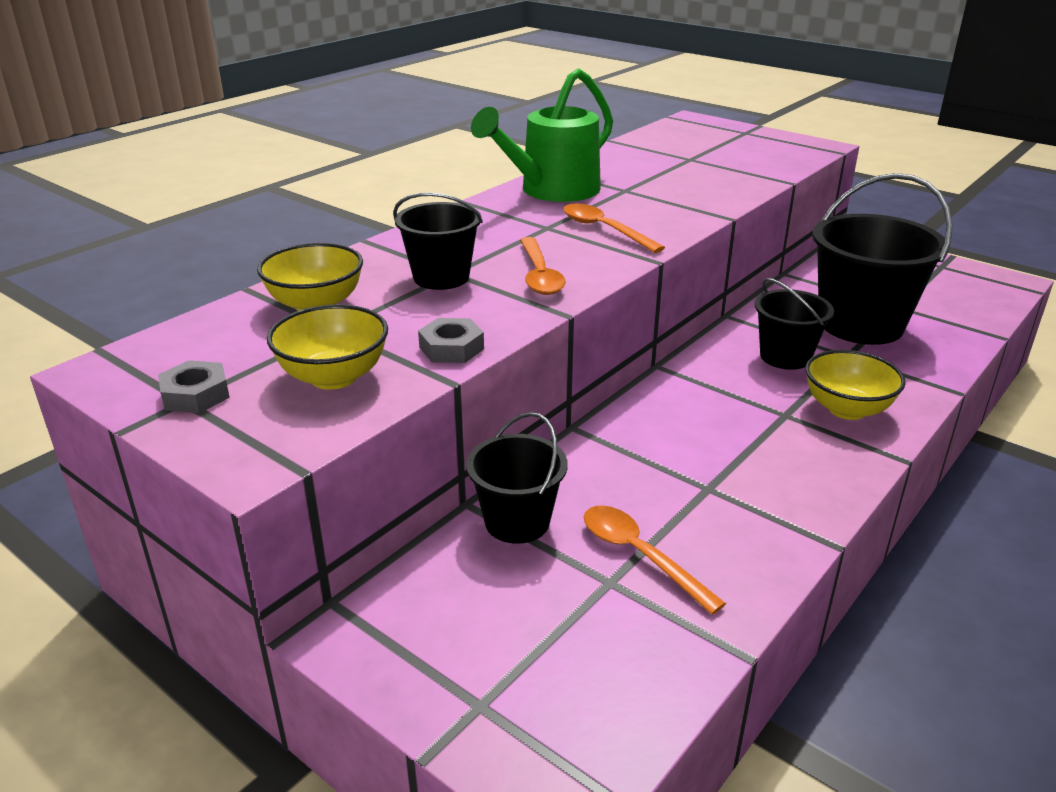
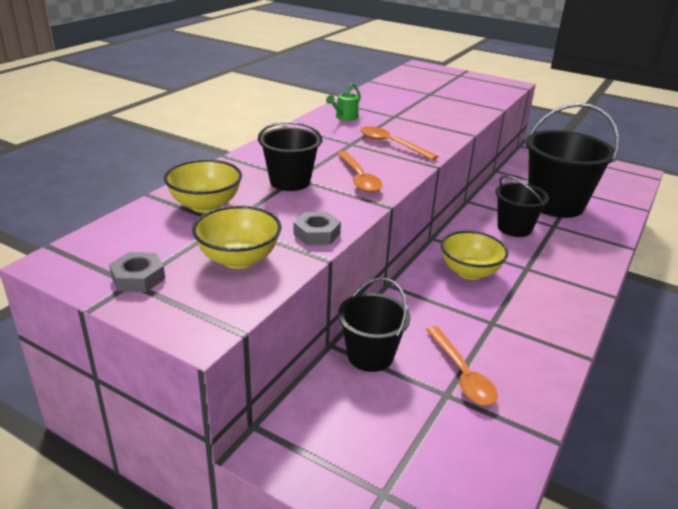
camera: 10 degrees left, 0 degrees up
green watering can [471,68,613,202] -> green watering can [326,83,361,121], size x0.41
orange spoon [584,506,726,615] -> orange spoon turned 150 degrees counterclockwise [426,326,498,405]
yellow bowl [805,350,906,420] -> yellow bowl moved to [441,231,509,280]

